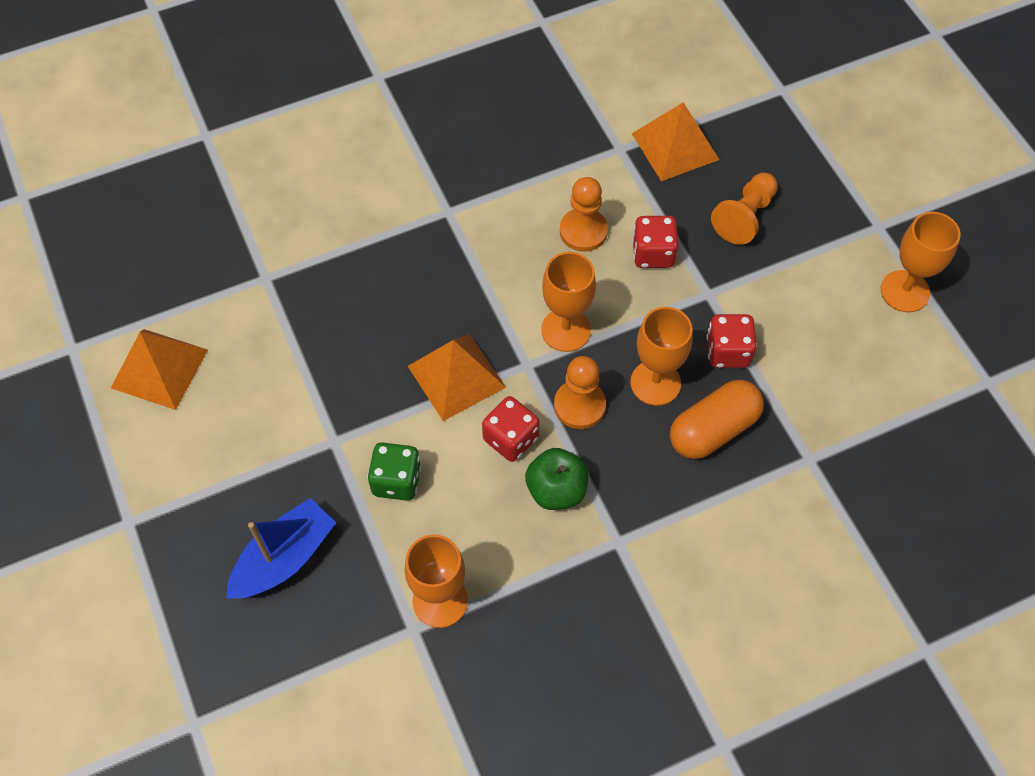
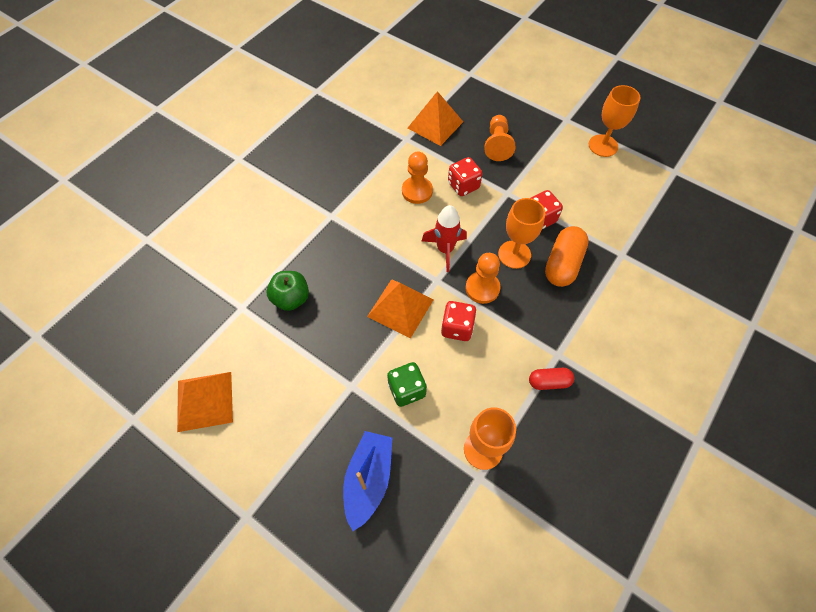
camera: 30 degrees left, 0 degrees up
green apple [525,448,589,510] -> green apple moved to [267,271,309,311]
orange goblet [541,252,596,352] -> red rocket [422,205,467,272]
none -> red capsule [529,368,574,390]

